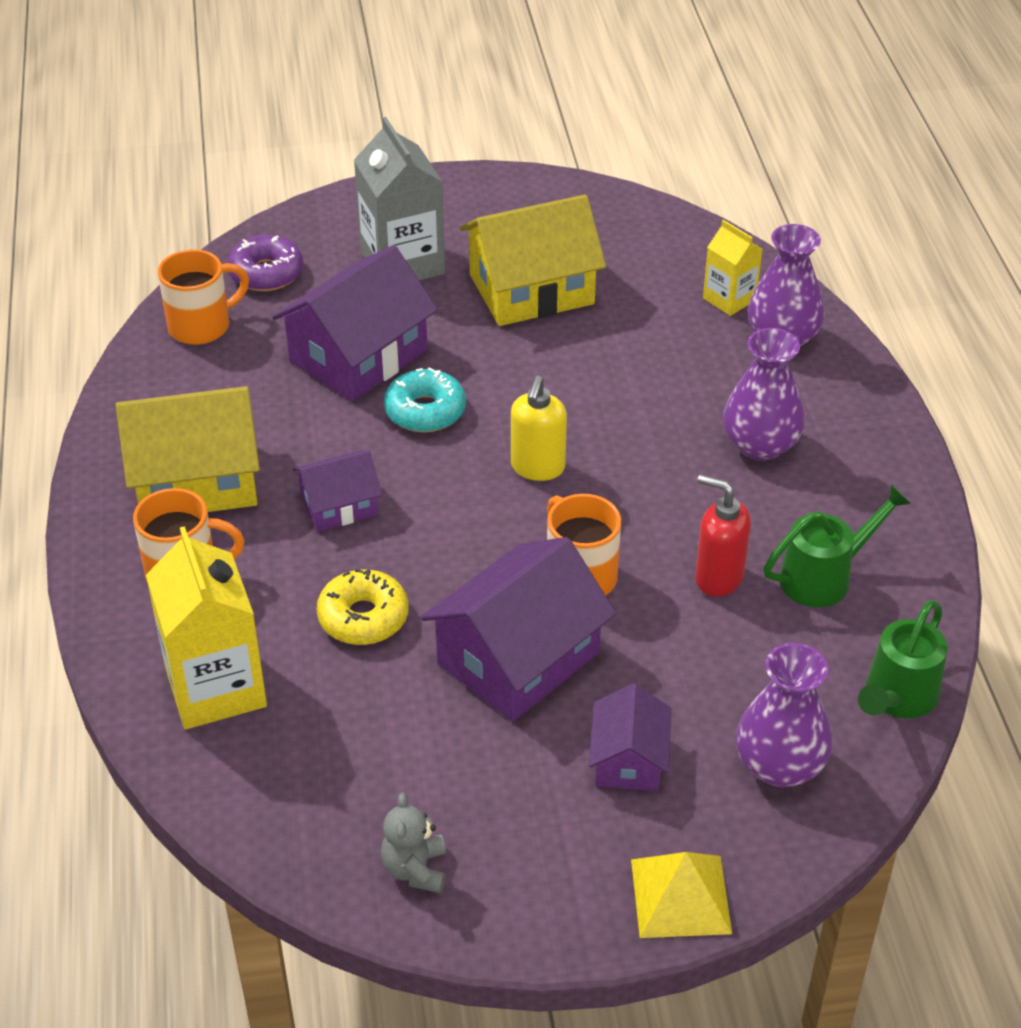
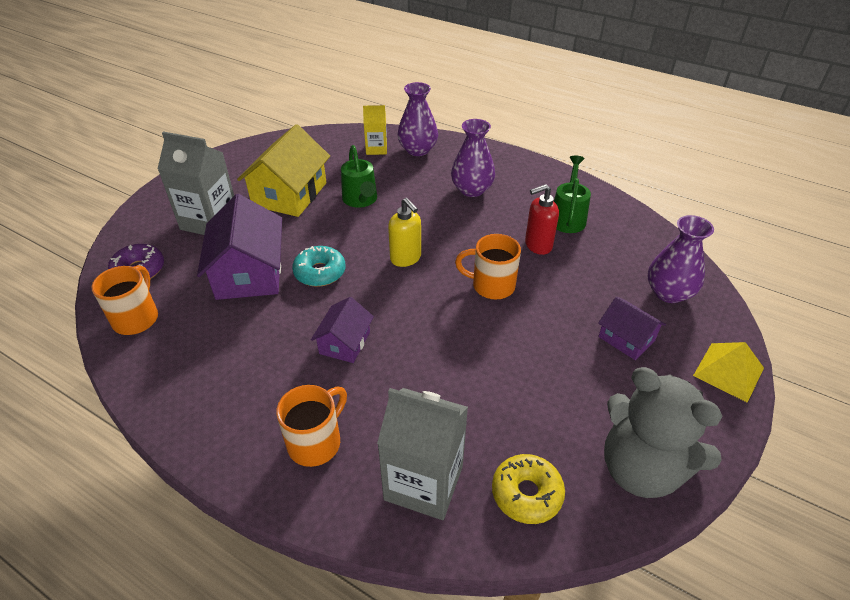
camera: 50 degrees left, 0 degrees up
yellow house [116,386,260,512] -> none
yellow carton [146,526,267,729] -> grey carton [377,388,468,520]
yellow donut [317,569,409,645] -> yellow donut moved to [492,454,565,524]
grey teddy bear [381,793,446,893] -> grey teddy bear [604,367,723,498], size x2.23
purple house [421,537,616,722] -> none
green watering can [858,600,948,718] -> green watering can moved to [341,145,377,208]

